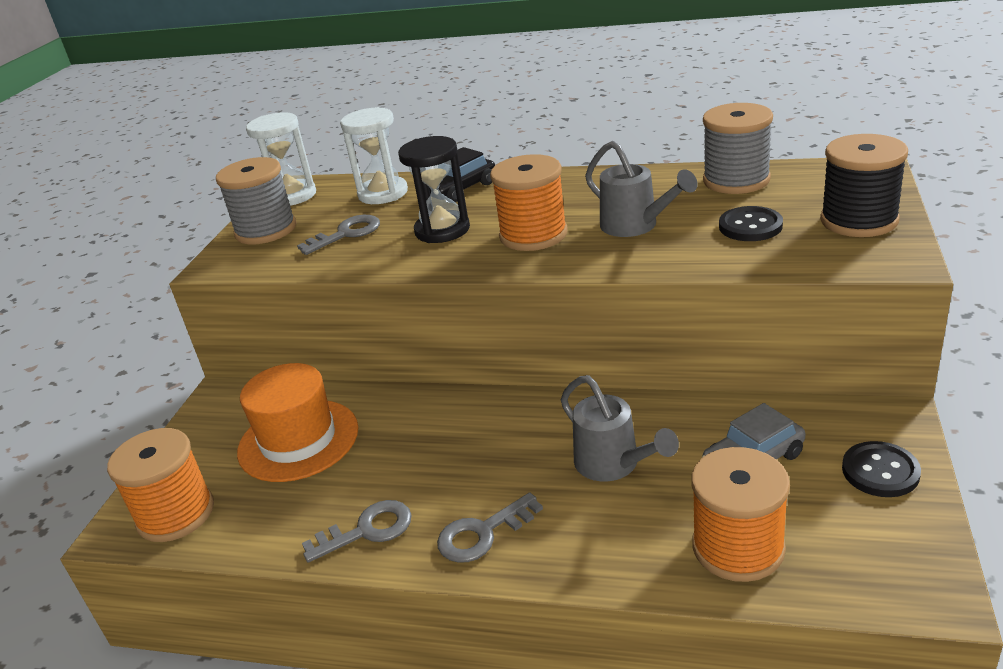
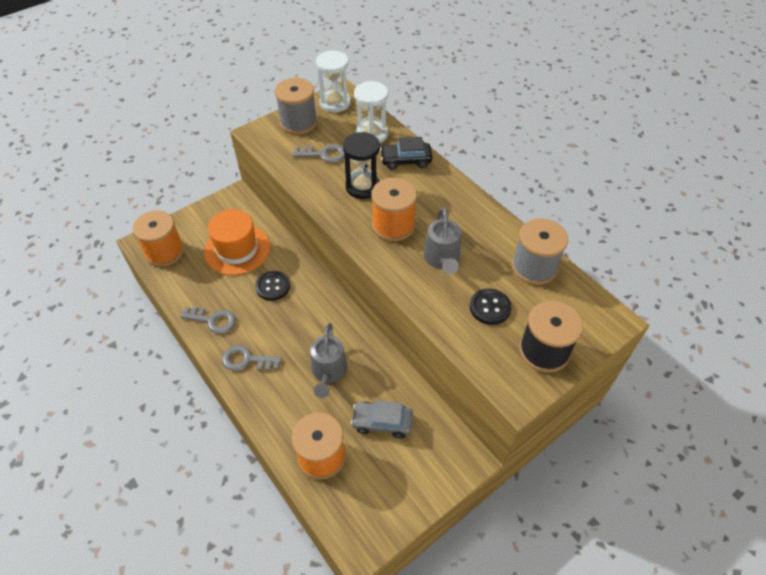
camera: 35 degrees right, 20 degrees up
black button [842,441,921,497] -> black button moved to [255,271,290,301]

